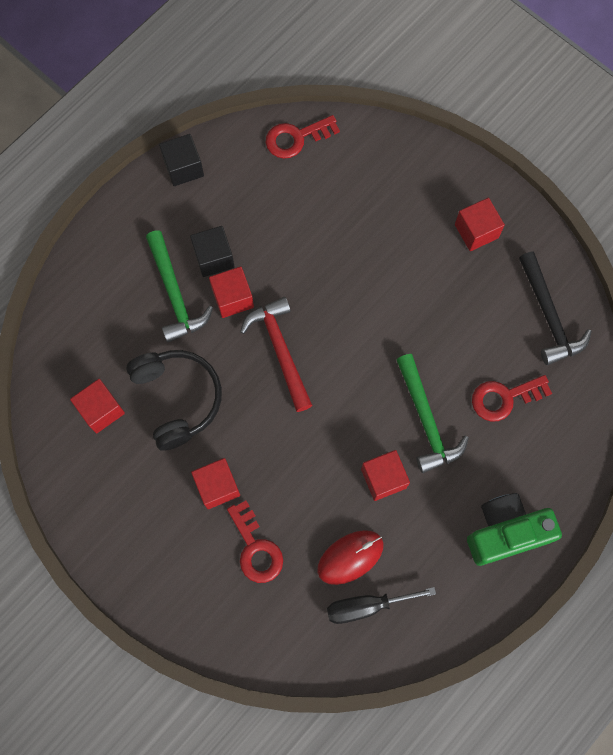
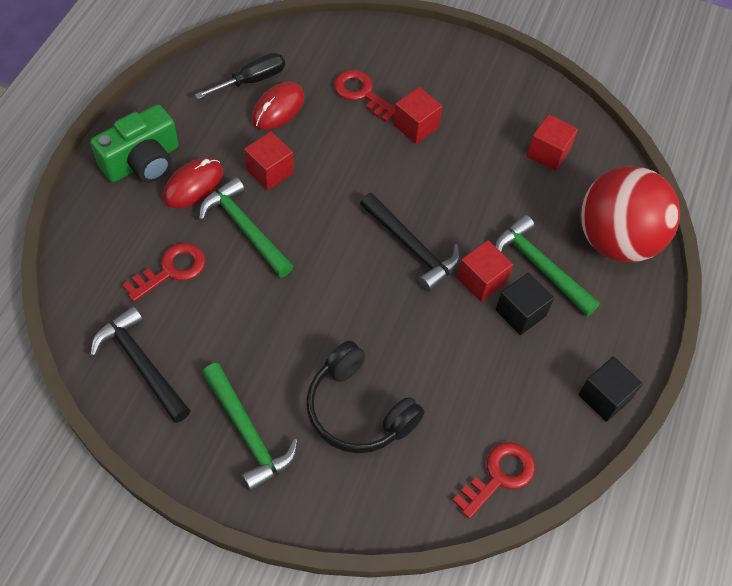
camera: 155 degrees right, 15 degrees down
black headphones [126,350,222,451] -> black headphones moved to [306,341,425,454]
red hammer [240,297,312,412] -> black hammer [360,193,460,292]
red cube [455,198,505,251] -> green hammer [202,363,298,492]
none -> red mouse [163,158,223,208]
none -> red ball [580,166,680,262]

